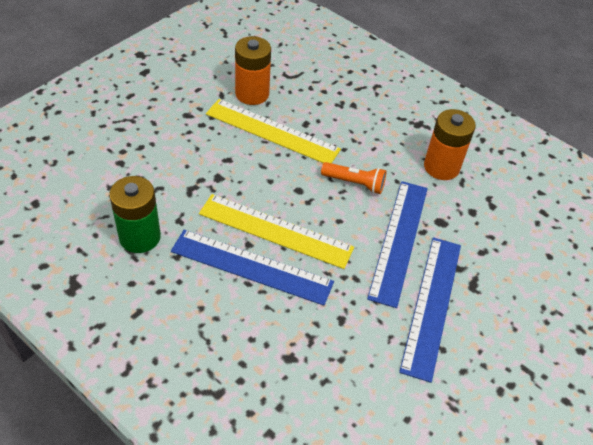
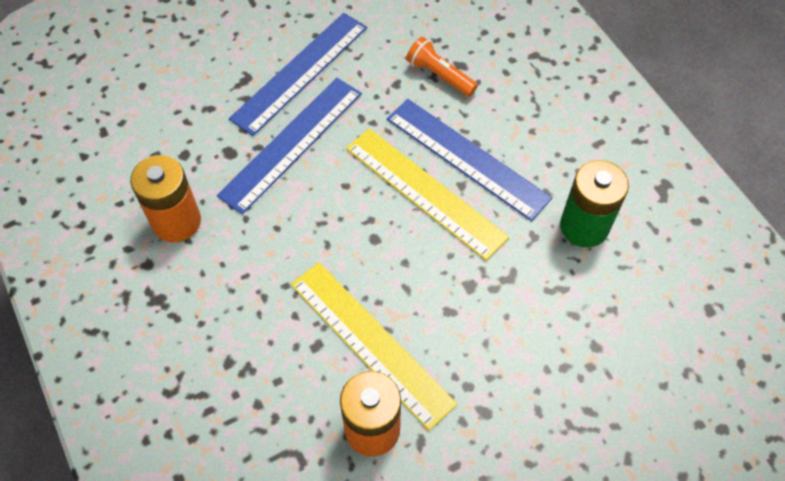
camera: 155 degrees left, 10 degrees up
orange flashlight [321,162,386,194] -> orange flashlight moved to [406,37,478,97]

